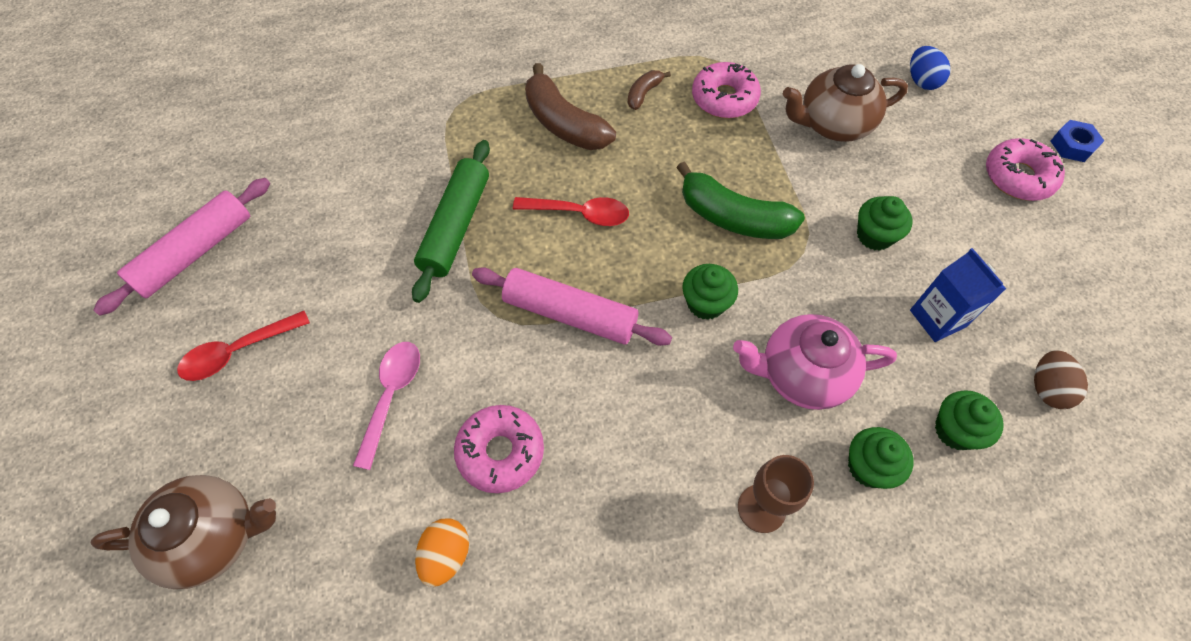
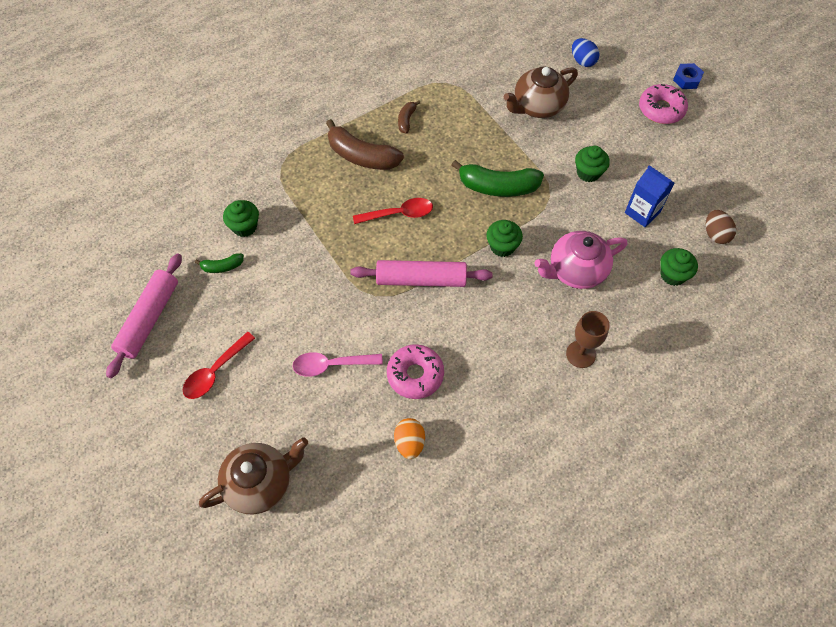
camera: 20 degrees left, 0 degrees up
pink spoon [353,342,420,470] -> pink spoon turned 90 degrees counterclockwise [292,352,383,377]
green rolling pin [412,140,490,303] -> none
pink donut [692,62,761,118] -> none
green cupcake [848,427,914,489] -> green cupcake moved to [223,200,259,237]
none -> green banana [195,253,244,273]

